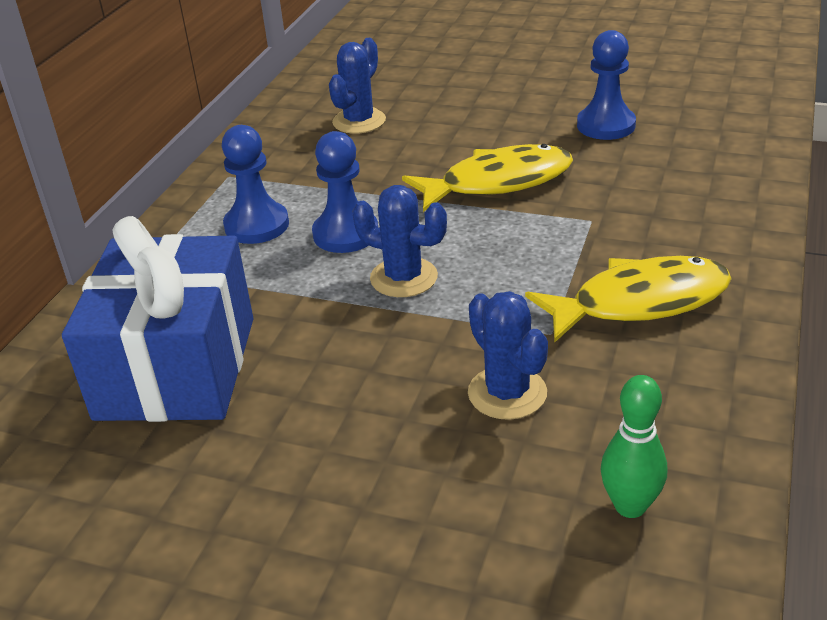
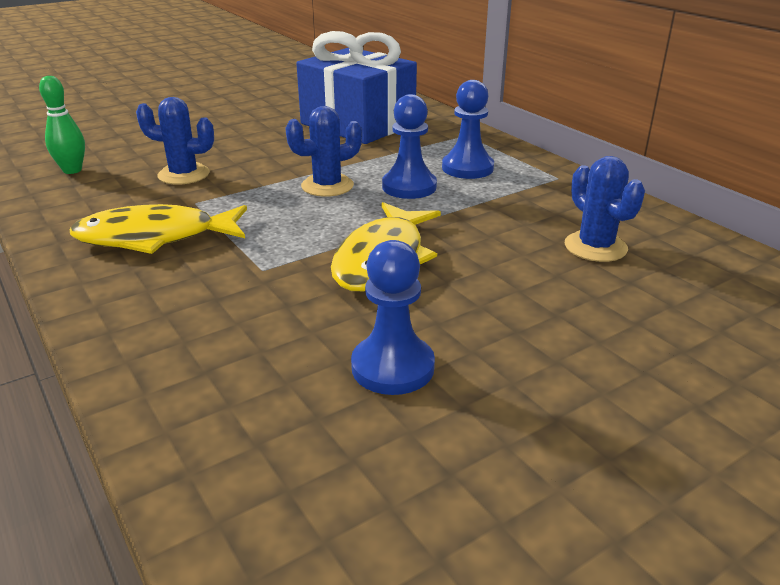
camera: 125 degrees right, 5 degrees down
yellow fish [525,256,732,343] -> yellow fish turned 60 degrees clockwise [70,204,247,254]

